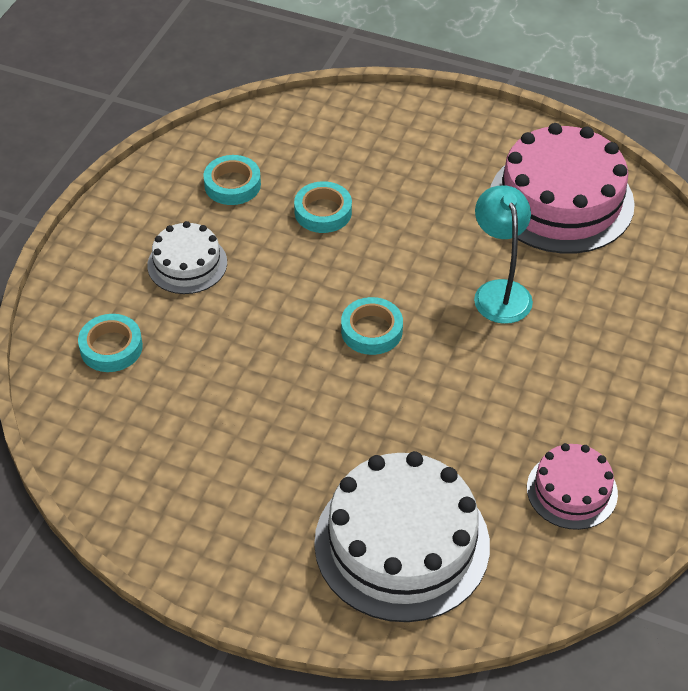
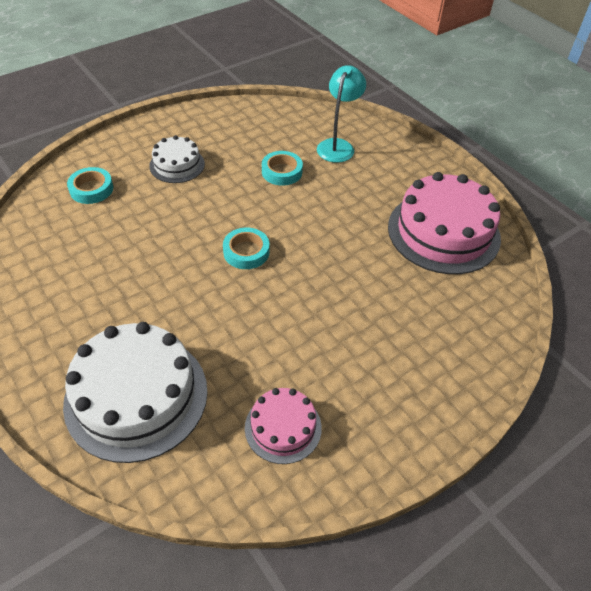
camera: 30 degrees right, 0 degrees up
turquoise tape [203,155,261,205] -> none
turquoise lamp [474,185,533,324] -> turquoise lamp moved to [317,65,366,163]

